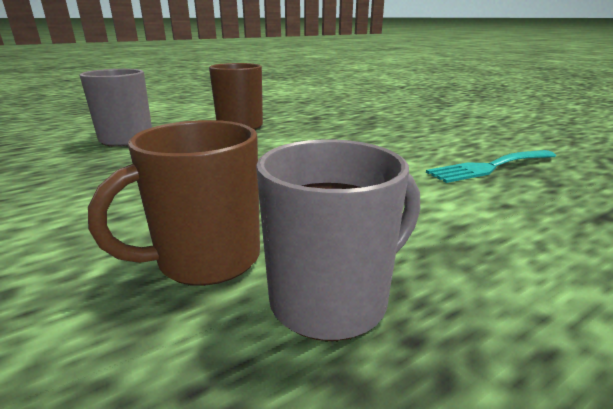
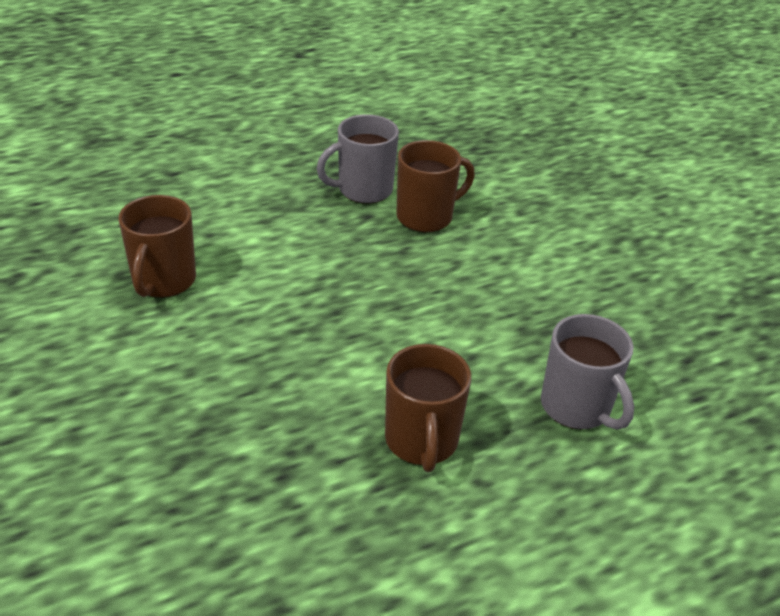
camera: 175 degrees left, 15 degrees up
turquoise fork [426,150,556,183] -> brown mug [118,195,196,298]

